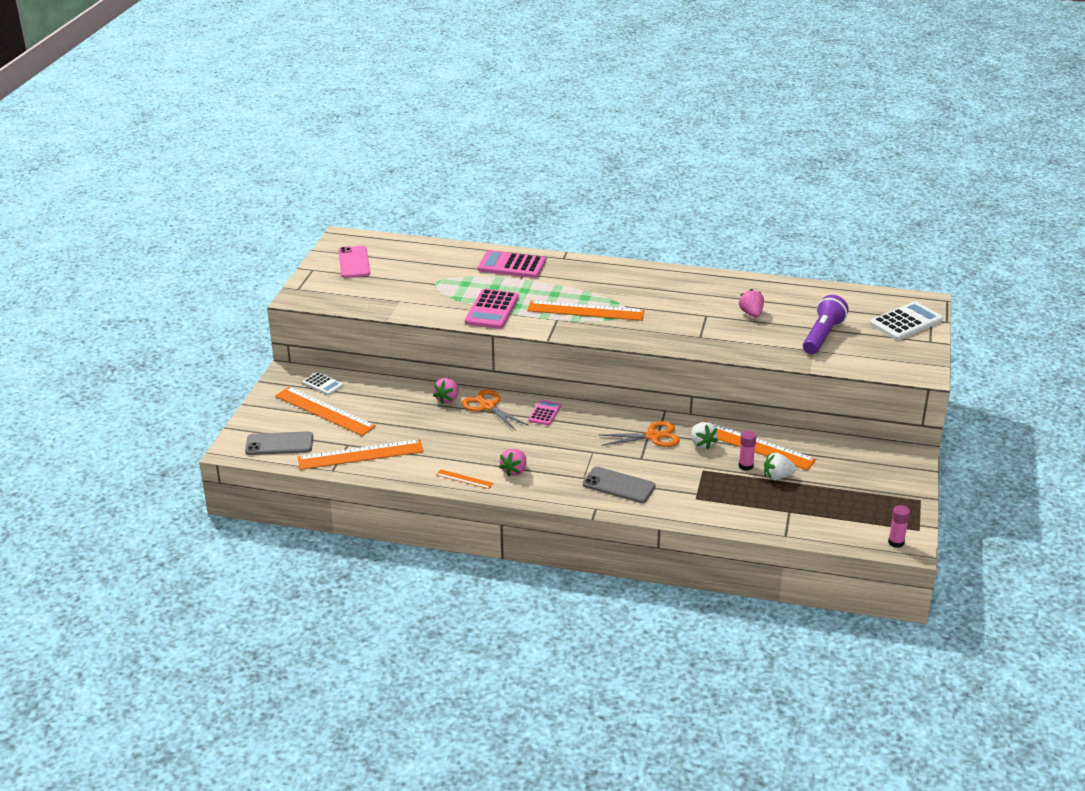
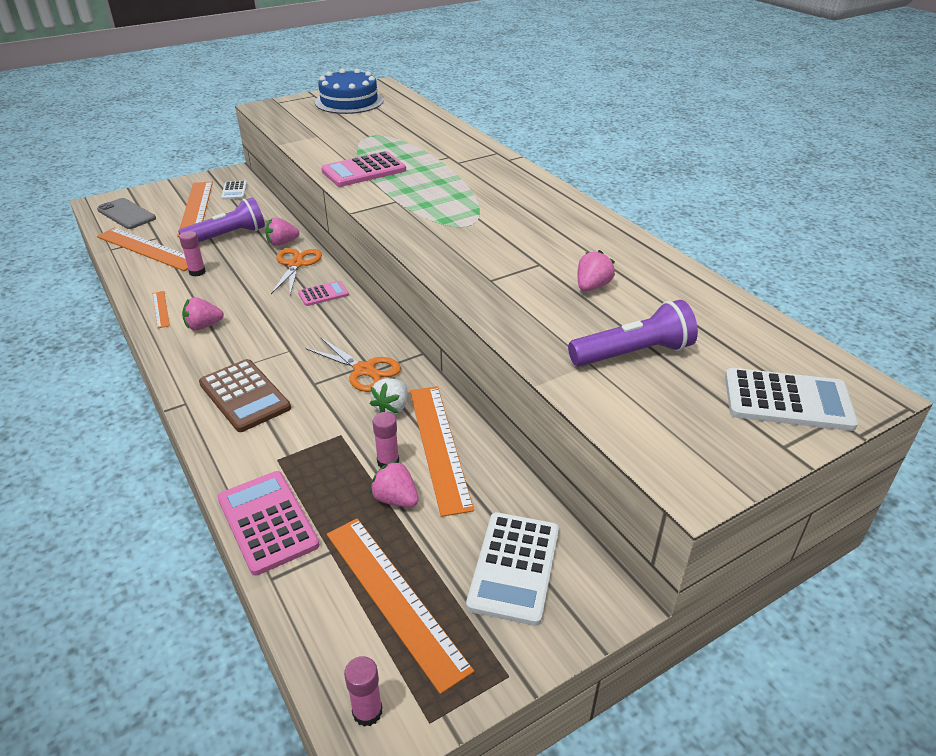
camera: 45 degrees right, 5 degrees up
pink phone [338,246,370,278] -> blue cake [315,69,384,114]
pink calculator [478,250,546,278] -> pink calculator moved to [217,471,320,576]
orange ruler [527,300,645,321] -> orange ruler moved to [327,518,474,694]
grey phone [583,467,656,503] -> brown calculator [199,359,291,432]
white strawberry [764,453,796,480] -> pink strawberry [370,460,419,507]
none -> purple flashlight [178,197,265,242]
none -> pink glue stick [179,231,206,276]
none -> white calculator [466,512,559,626]

